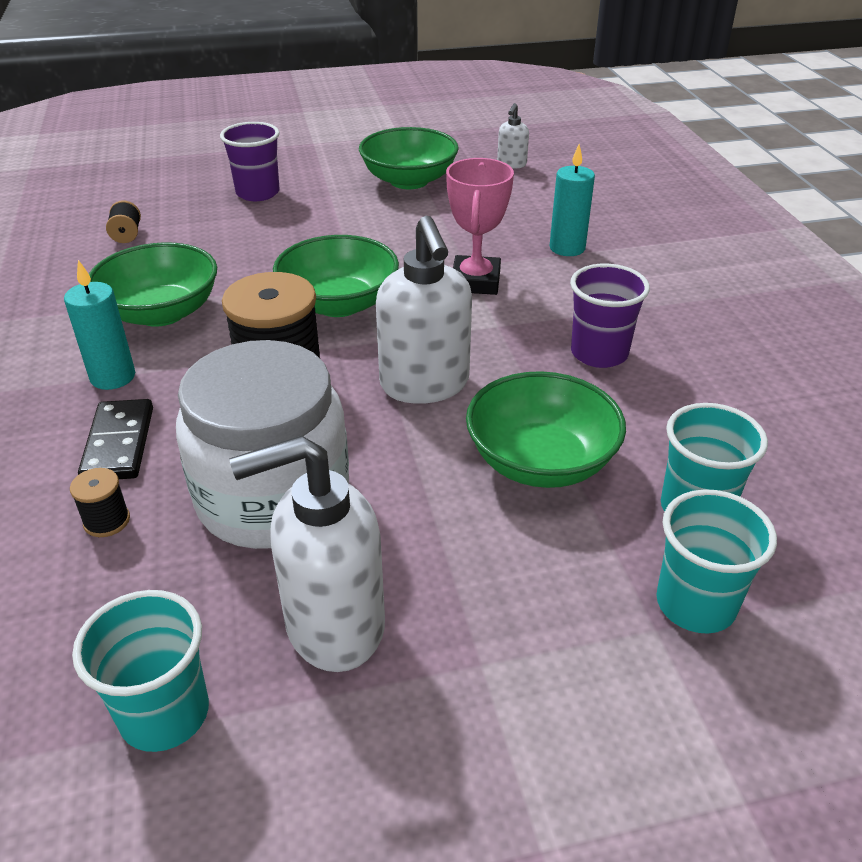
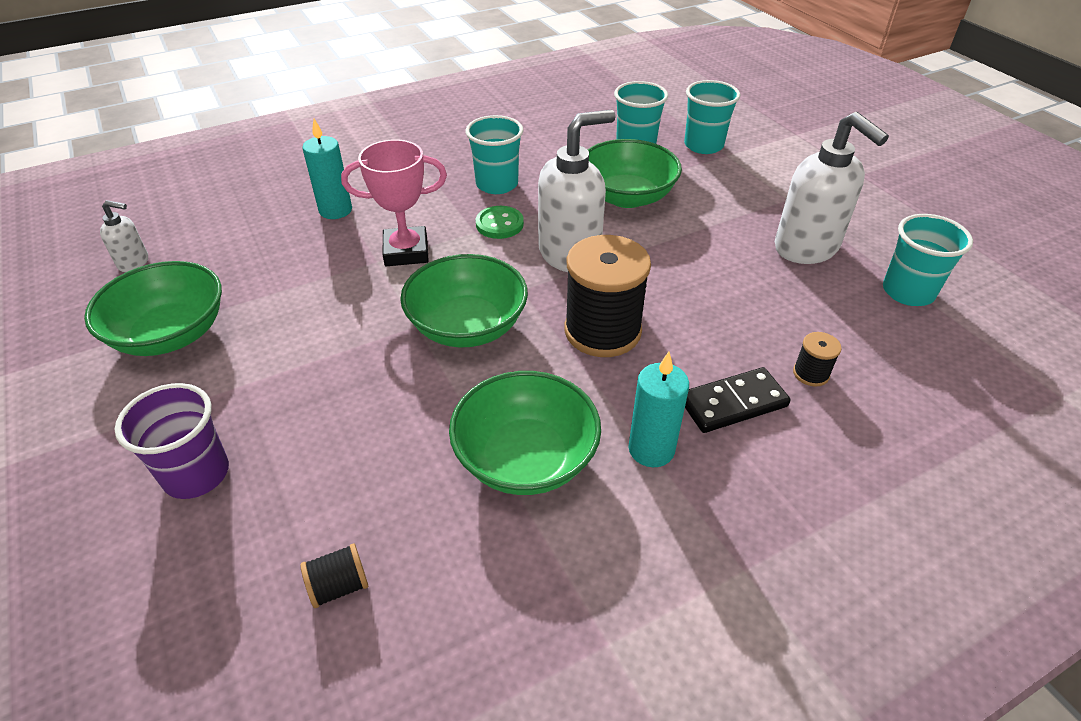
camera: 105 degrees left, 5 degrees up
white jar [176,340,349,549] -> none
purple cup [570,263,650,368] -> turquoise cup [466,115,523,194]
none -> green button [476,206,524,239]

